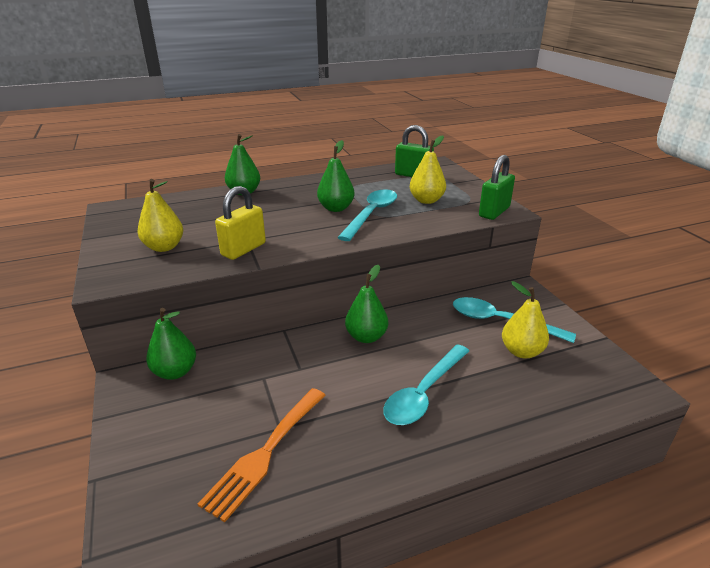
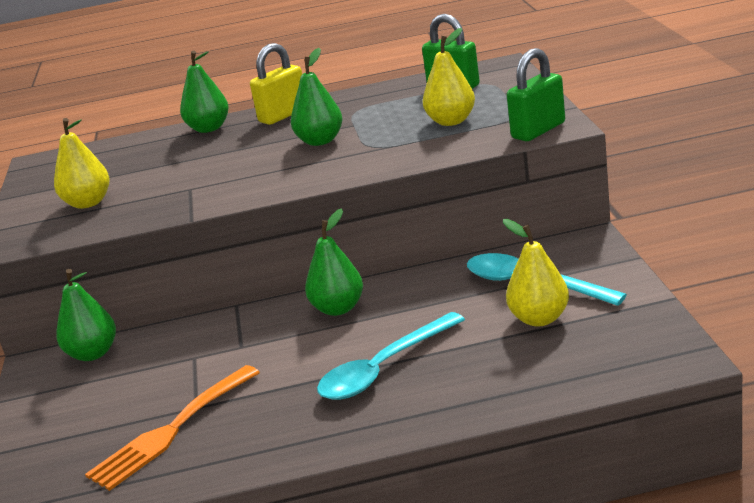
camera: 15 degrees right, 5 degrees down
yellow padlock [215,186,266,260] -> yellow padlock moved to [250,43,302,125]
turquoise spoon [337,189,397,241] -> none

